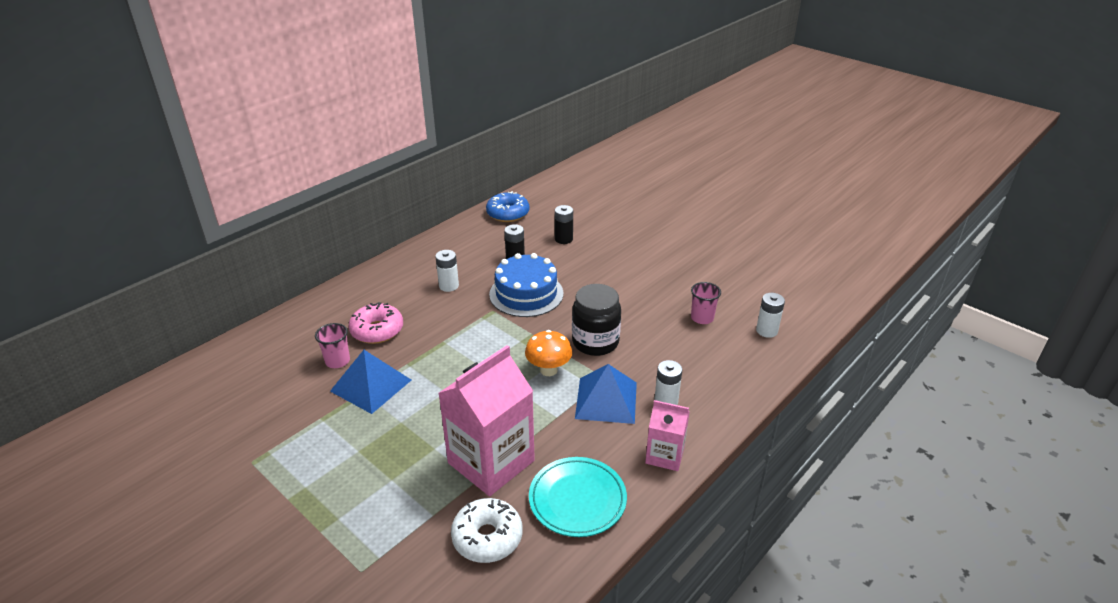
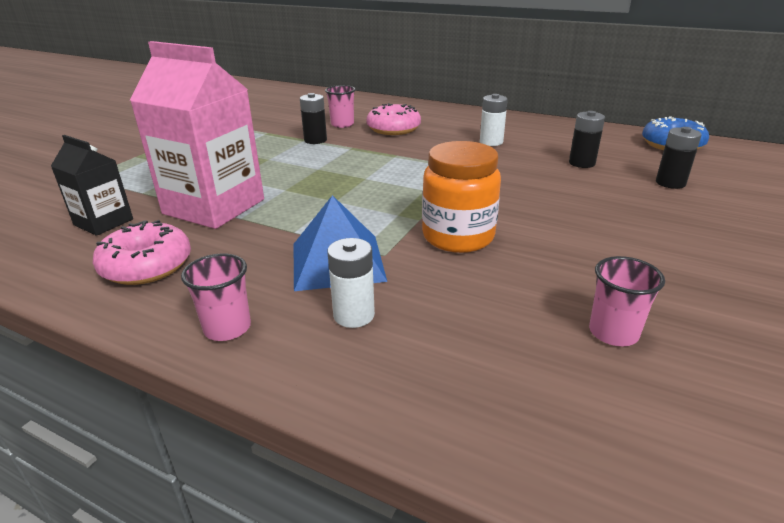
camera: 75 degrees right, 5 degrees down
blue pyramid [330,350,411,414] -> black battery [300,93,327,144]
white donut [451,498,523,563] -> black carton [51,135,133,236]
blue cake [489,253,563,317] -> none
orange mushroom [525,330,572,376] -> none
turquoise plate [529,457,627,537] -> pink donut [93,220,191,285]
black jar [572,284,621,356] -> orange jar [422,141,501,253]
pink carton [645,400,690,471] -> pink cup [181,253,251,341]
white battery [756,293,785,338] -> none

